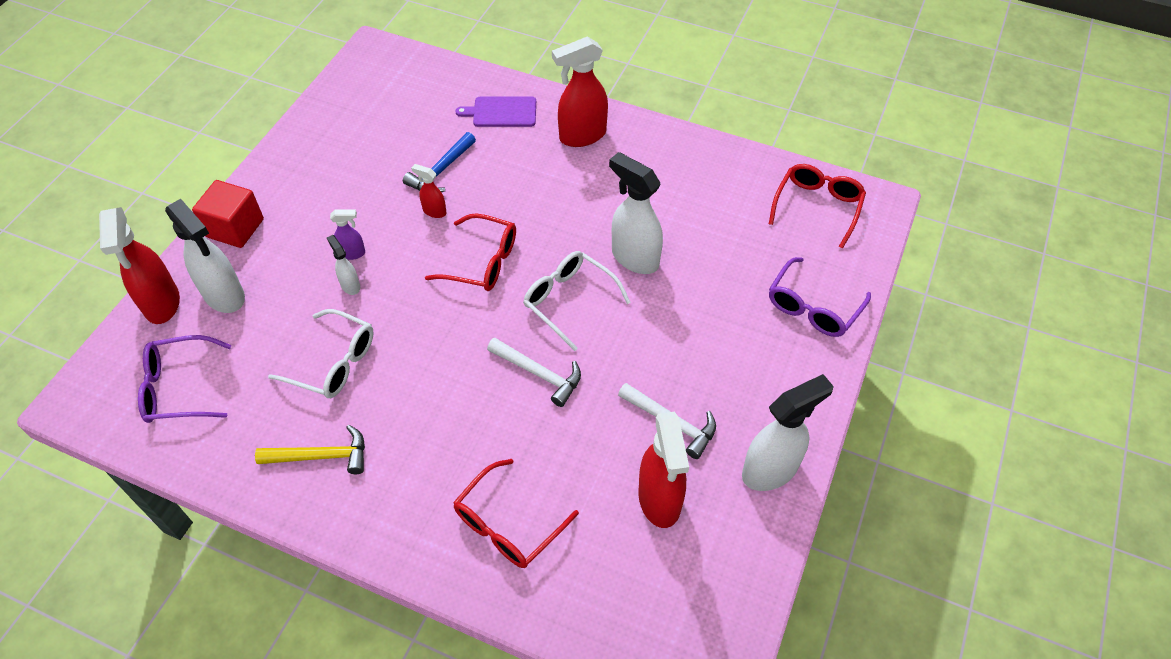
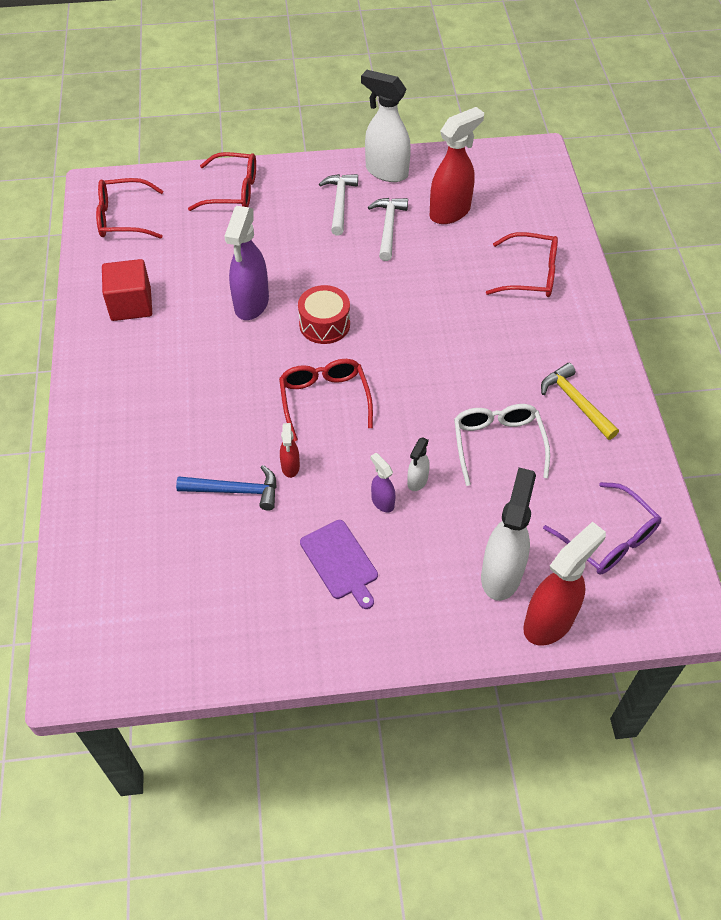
camera: 120 degrees left, 0 degrees up
red cube [192,180,264,248] -> red cube moved to [102,259,152,321]
purple cutting board [455,96,536,127] -> purple cutting board moved to [300,520,378,609]
white hammer [487,338,581,407] -> white hammer moved to [319,174,358,235]
white glasses [524,251,631,351] -> red drum [298,285,350,344]
red spray bottle [552,36,608,147] -> none
white spray bottle [609,152,663,274] -> purple spray bottle [224,206,269,320]
purple glasses [769,257,871,337] -> red glasses [188,152,256,211]

